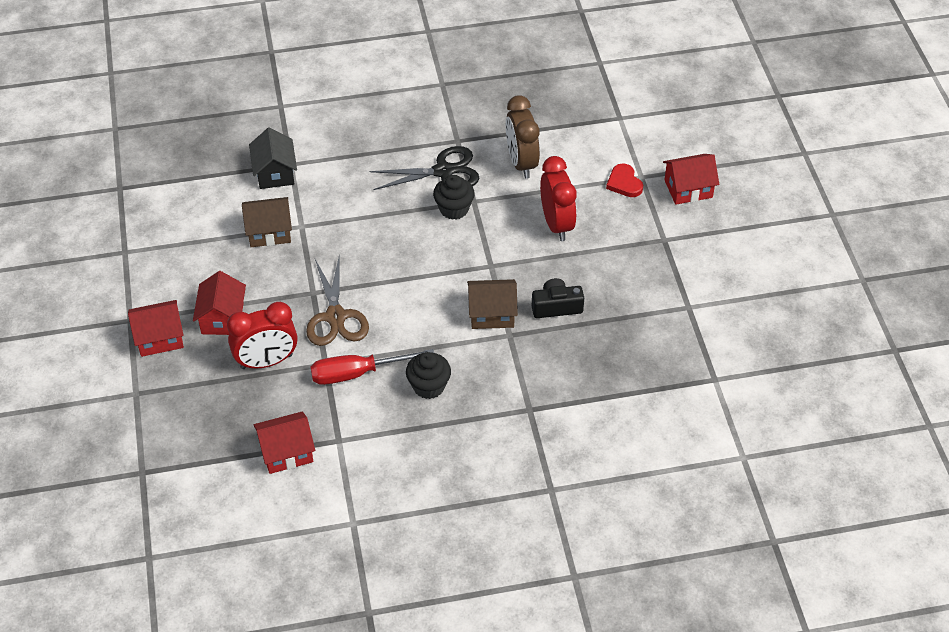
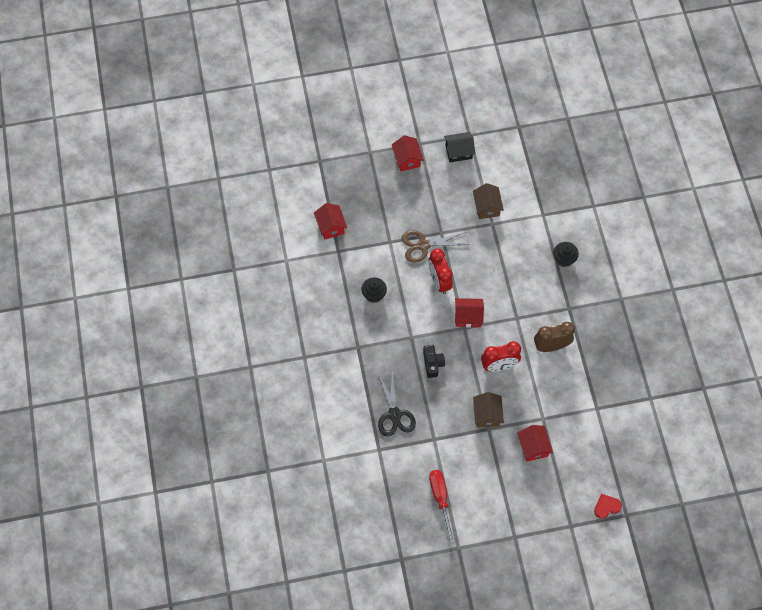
camera: 90 degrees right, 15 degrees up
red house [193,271,246,335] -> red house moved to [455,298,484,327]
red clock [227,302,298,369] -> red clock moved to [429,249,453,294]
black house [249,127,297,189] -> black house moved to [444,132,475,162]
red screwdriver [311,349,434,385] -> red screwdriver moved to [429,470,455,544]
black scissors [369,146,479,190] -> black scissors moved to [378,370,416,437]
black cupcake [433,175,475,220] -> black cupcake moved to [553,242,579,267]
brown house [467,279,518,329] -> brown house moved to [473,392,504,427]
red heart [606,163,643,197] -> red heart moved to [594,494,622,519]

